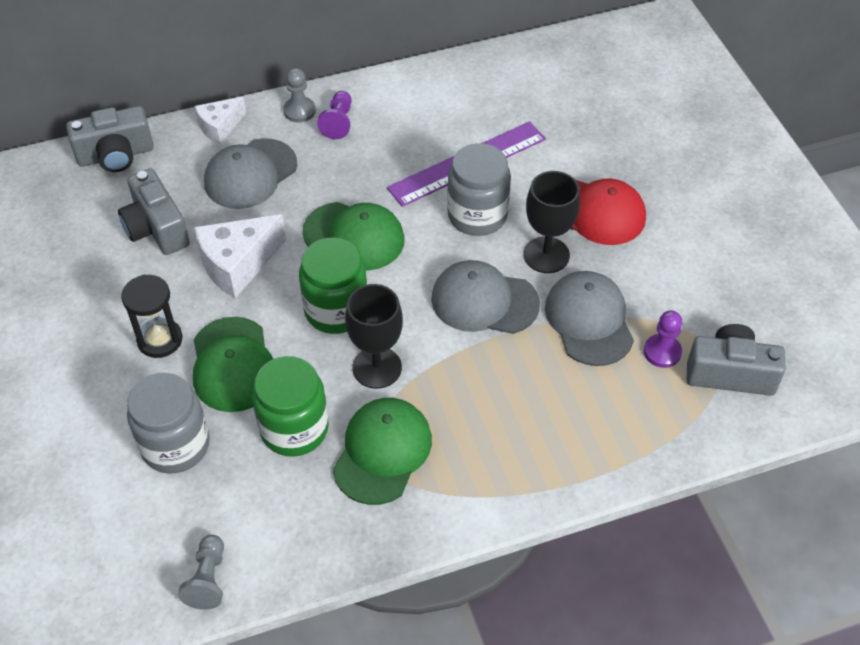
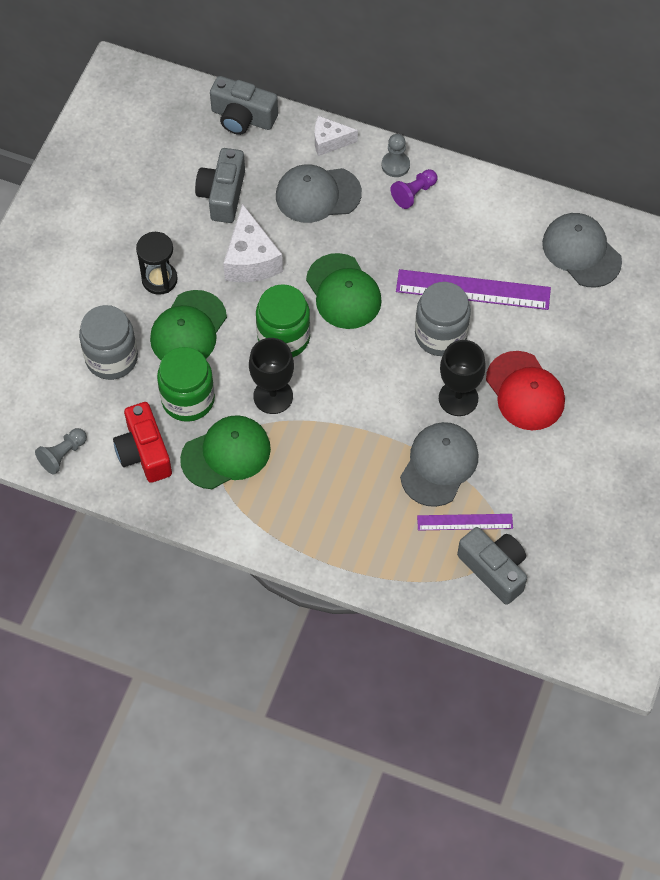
camera: 40 degrees right, 10 degrees up
white cheese [194,214,286,299] -> white cheese turned 105 degrees counterclockwise [223,203,283,282]
grey cap [431,260,540,334] -> grey cap moved to [542,213,622,287]
purple pawn [644,311,683,368] -> purple ruler [417,514,513,531]
none -> red camera [113,402,172,483]

